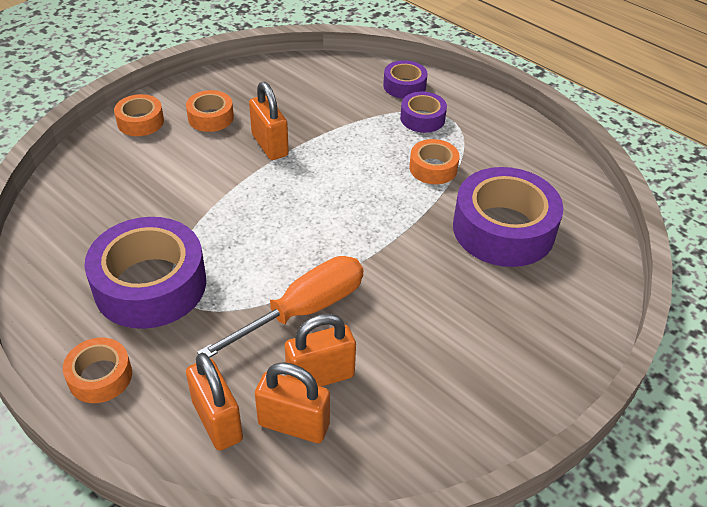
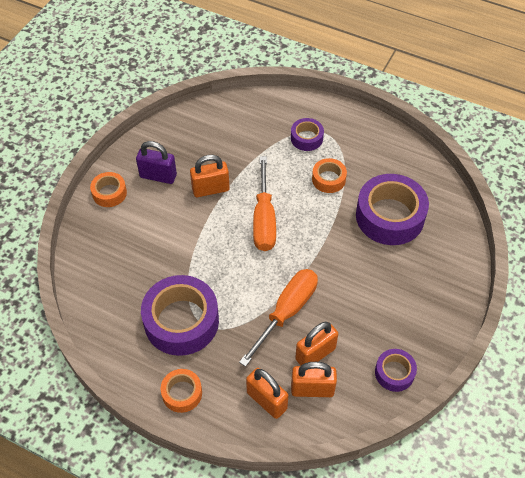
camera: 15 degrees left, 10 degrees up
orange tape [186,90,234,132] -> purple padlock [136,141,177,184]
orange padlock [249,81,289,160] -> orange padlock turned 60 degrees counterclockwise [190,155,230,197]
purple tape [383,60,428,99] -> purple tape moved to [375,349,417,392]
none -> orange screwdriver [253,156,276,251]

